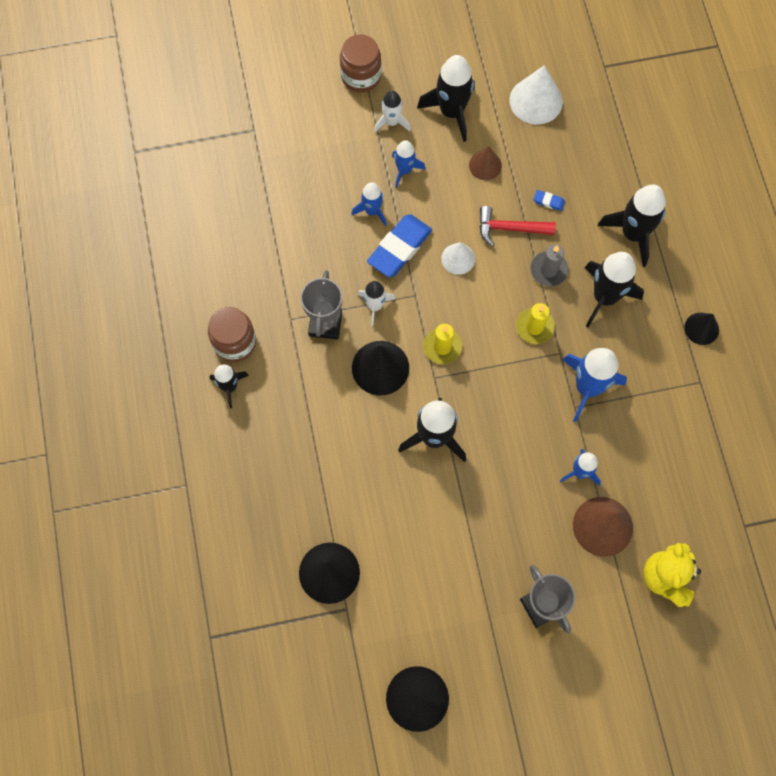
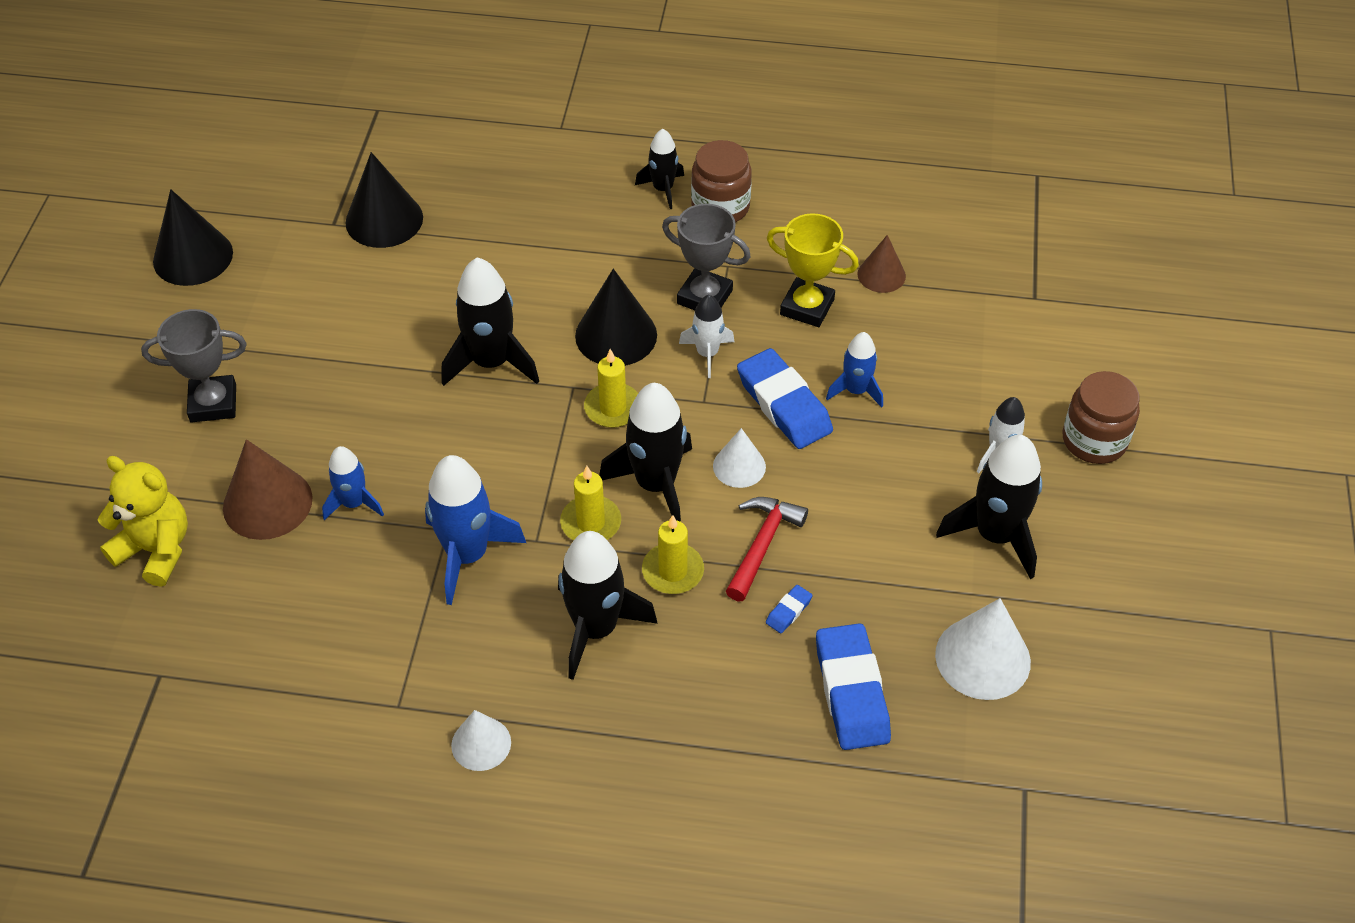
camera: 110 degrees right, 20 degrees down
blue rocket [392,140,426,188] -> none
brown cone [469,146,502,180] -> brown cone moved to [857,235,906,293]
grey candle [530,245,569,286] -> yellow candle [642,515,704,594]
black rocket [598,184,666,267] -> black rocket moved to [599,383,692,522]
black cone [684,313,719,345] -> white cone [451,710,511,771]
none -> yellow trophy [767,213,859,327]
none -> blue eraser [816,623,891,750]

